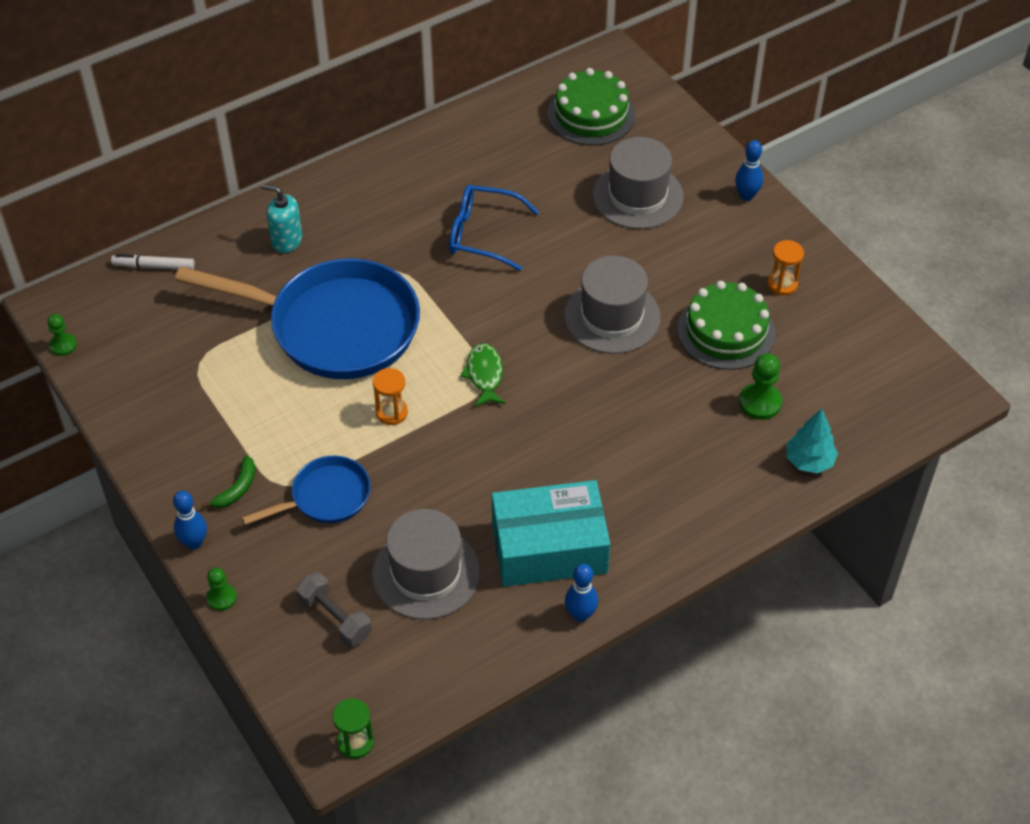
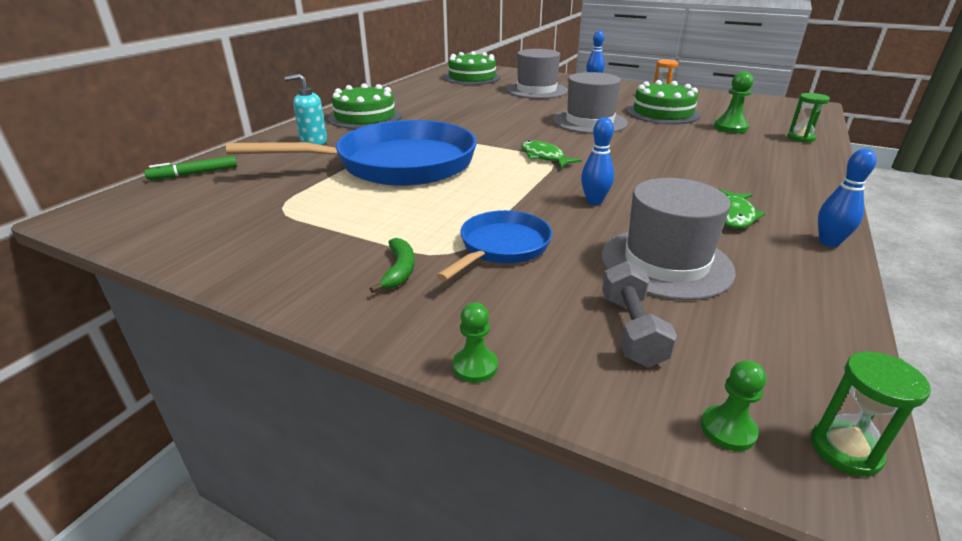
camera: 30 degrees left, 20 degrees down
green pawn [47,314,77,356] -> green pawn moved to [701,360,766,451]
white marker [111,254,195,269] -> green marker [144,156,237,180]
blue bowling pin [173,491,207,550] -> blue bowling pin moved to [581,118,614,205]
grey dumbbell [296,572,372,647] -> grey dumbbell turned 75 degrees clockwise [602,261,677,367]
orange hourglass [373,368,408,425] -> none
blue glasses [449,185,539,271] -> none
turquoise box [492,480,610,587] -> green fish [719,189,765,228]
turquoise tree [786,409,838,473] -> green hourglass [787,93,830,143]
none -> green cake [328,83,402,129]

